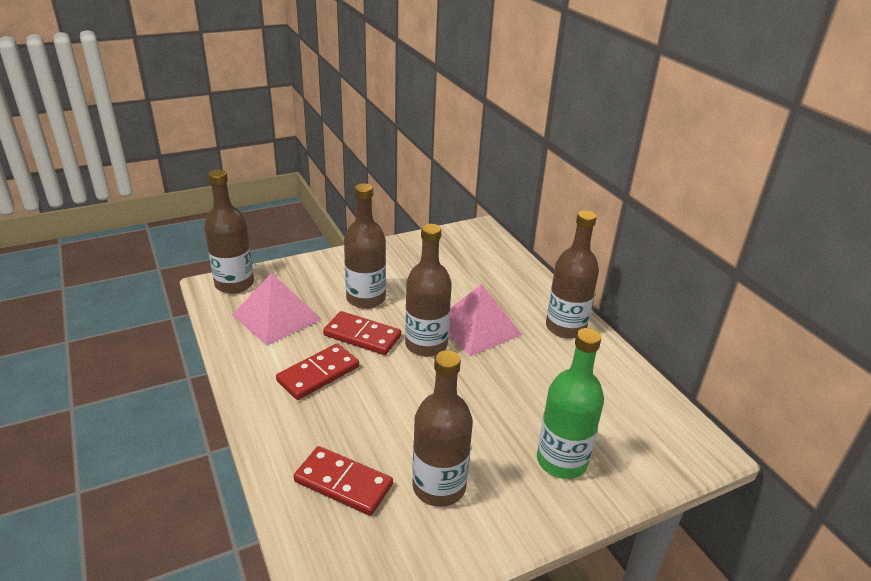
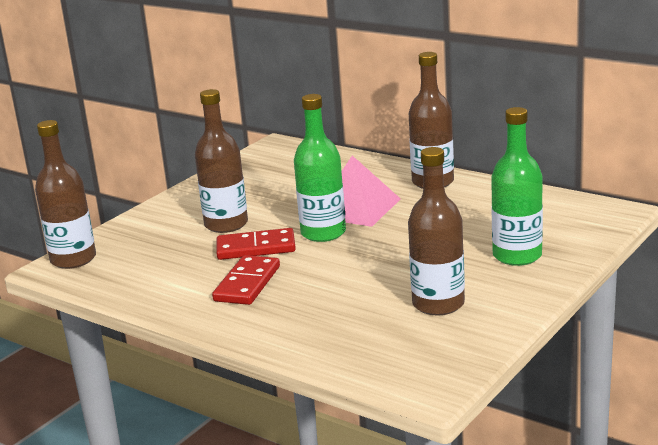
camera: 25 degrees left, 10 degrees down
pink pyramid [232,273,321,346] -> none
red domino [294,446,393,516] -> none
brown bottle [405,224,452,357] -> green bottle [294,94,346,242]

